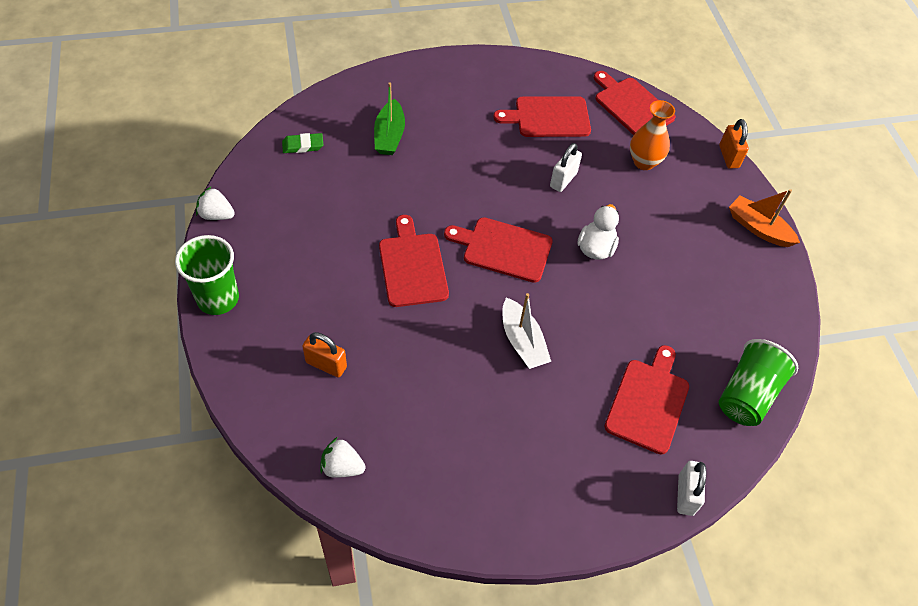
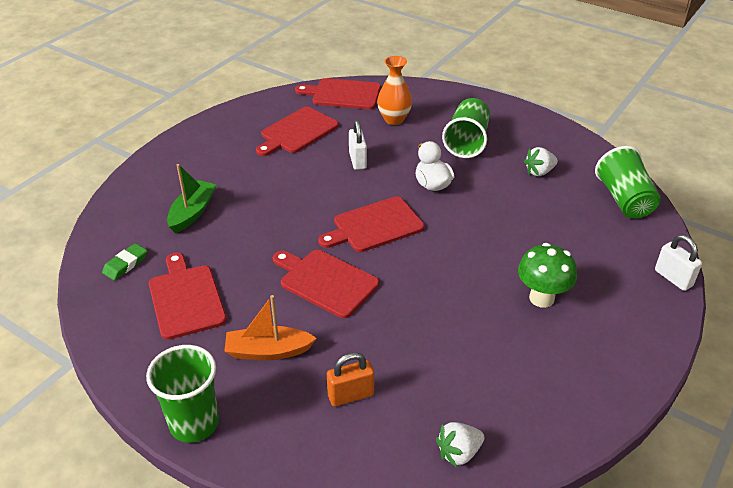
camera: 40 degrees left, 15 degrees down
white strawberry [196,187,235,220] -> white strawberry moved to [524,147,558,176]
green boat [374,82,405,155] -> green boat turned 120 degrees counterclockwise [167,164,216,233]
white boat [502,293,551,369] -> none
red cutting board [604,345,689,455] -> red cutting board moved to [149,253,227,340]
orange padlock [719,119,749,169] -> none
orange boat [729,189,800,247] -> orange boat moved to [224,295,317,360]
none -> green cup [442,98,490,158]
none -> green mushroom [518,243,577,308]

